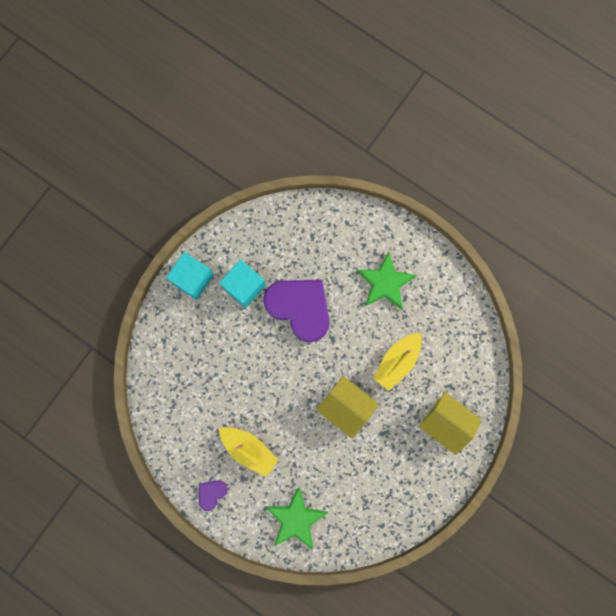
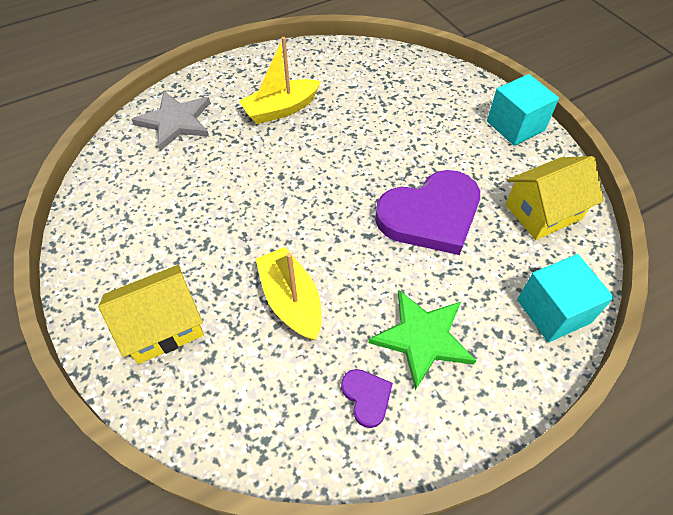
camera: 115 degrees right, 25 degrees down
purple heart [199,480,228,511] -> purple heart moved to [341,369,393,428]
turquoise cube [219,259,266,308] -> turquoise cube moved to [517,254,614,343]
green star [266,487,328,549] -> grey star [131,91,210,151]
yellow house [316,376,379,439] -> yellow house moved to [506,156,604,240]

